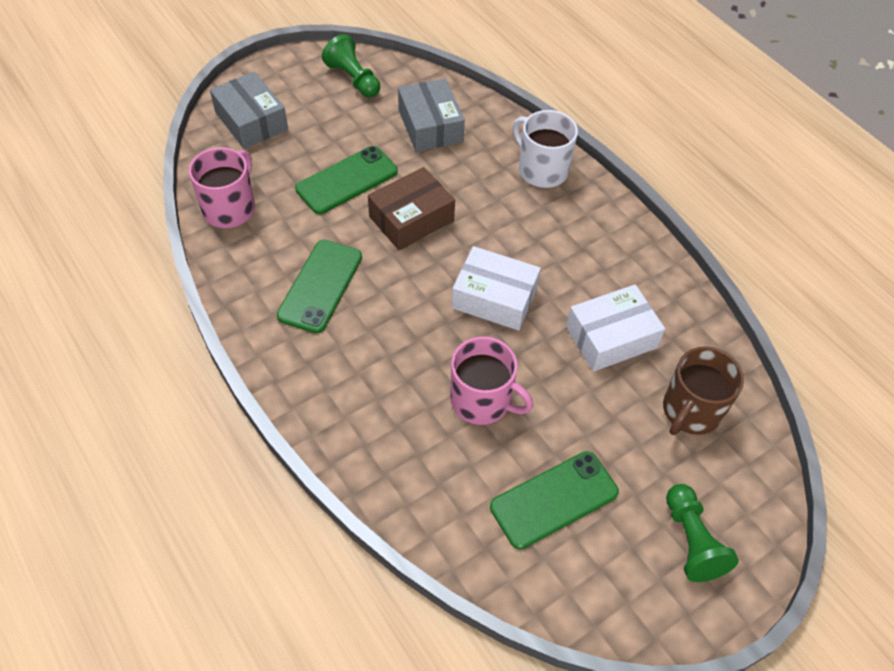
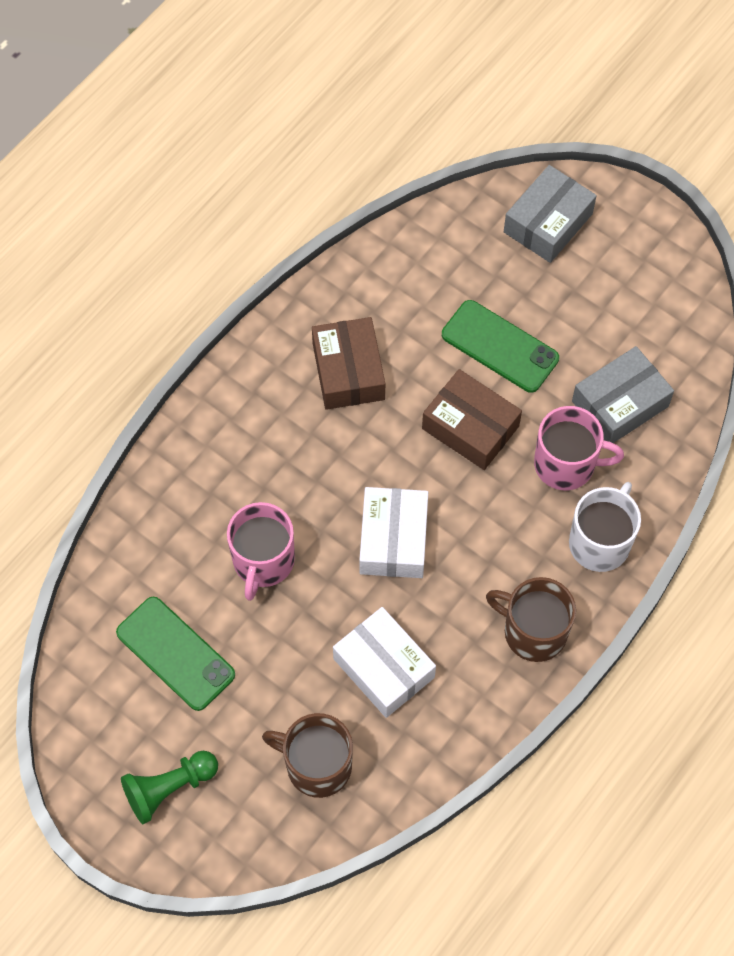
camera: 75 degrees right, 10 degrees up
pink mug [189,147,255,228] -> pink mug moved to [534,406,624,490]
green phone [277,240,362,333] -> brown box [312,317,385,410]
green pawn [322,34,380,98] -> none
none -> brown mug [486,577,576,662]

